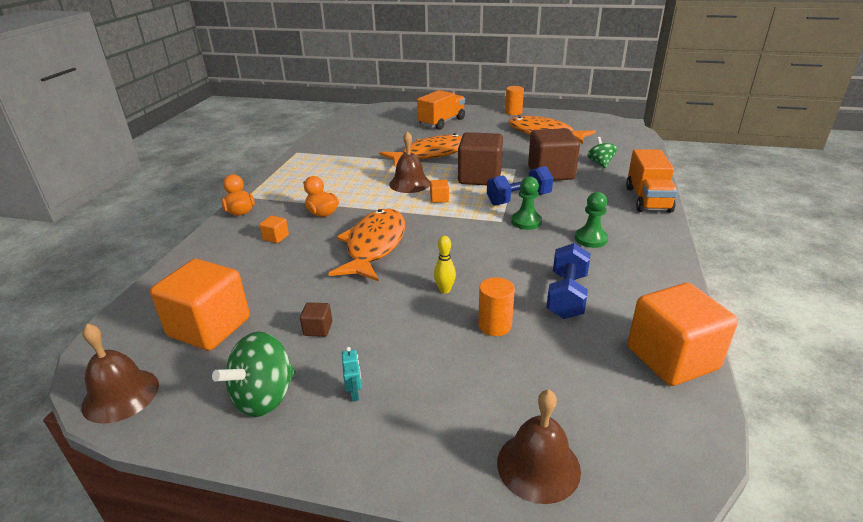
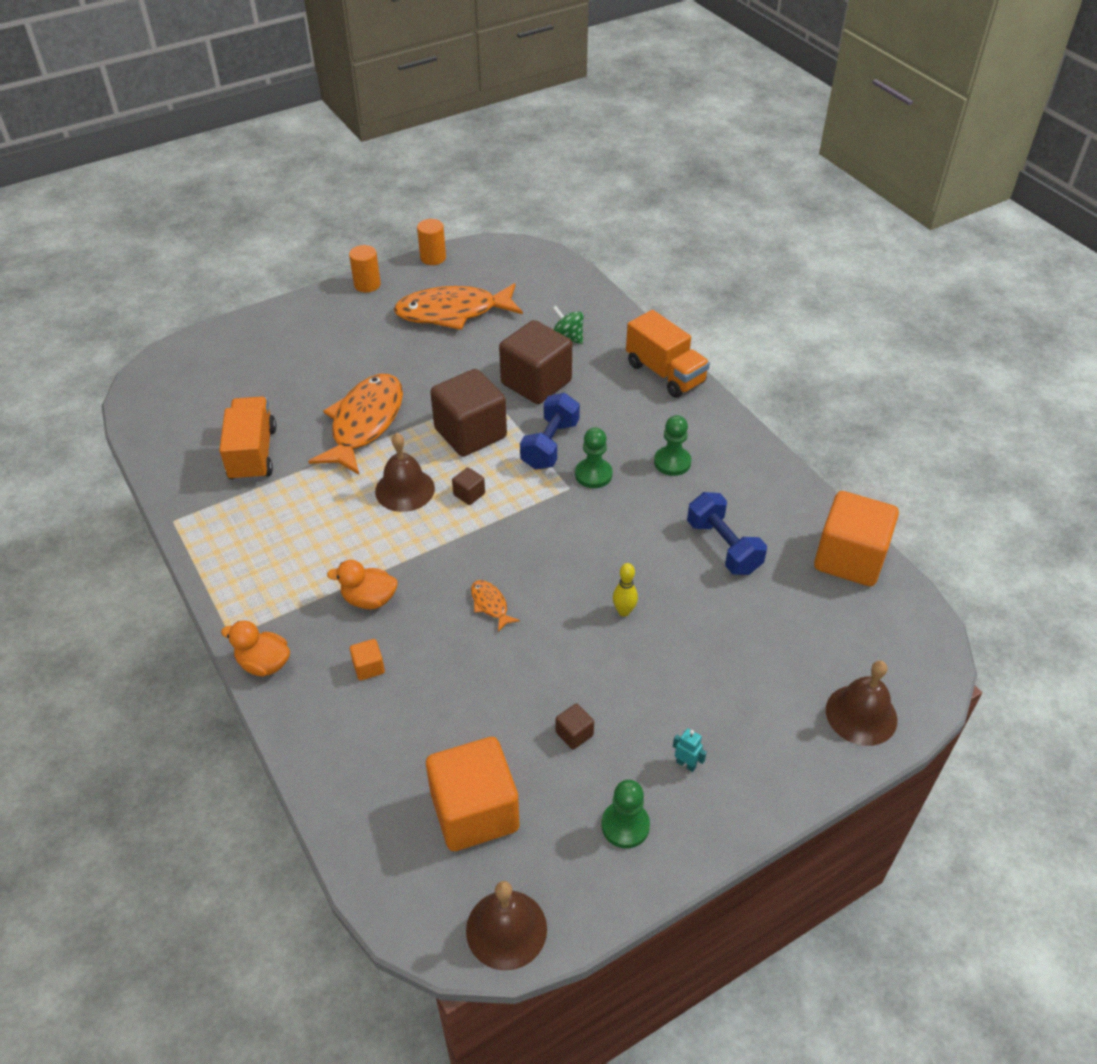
camera: 45 degrees left, 15 degrees up
green spinning top [212,331,296,417] -> green pawn [601,780,650,848]
orange fish [328,208,405,282] -> orange fish [471,580,520,632], size x0.41
orange truck [417,90,465,130] -> orange truck moved to [219,396,276,482]
orange cube [430,179,449,203] -> brown cube [452,467,485,505]
orange cylinder [478,277,515,336] -> orange cylinder moved to [417,219,446,265]

